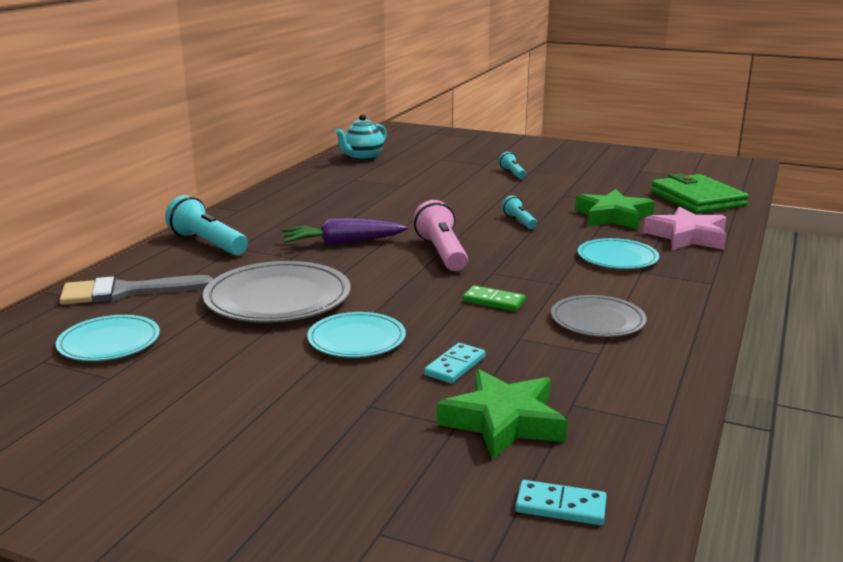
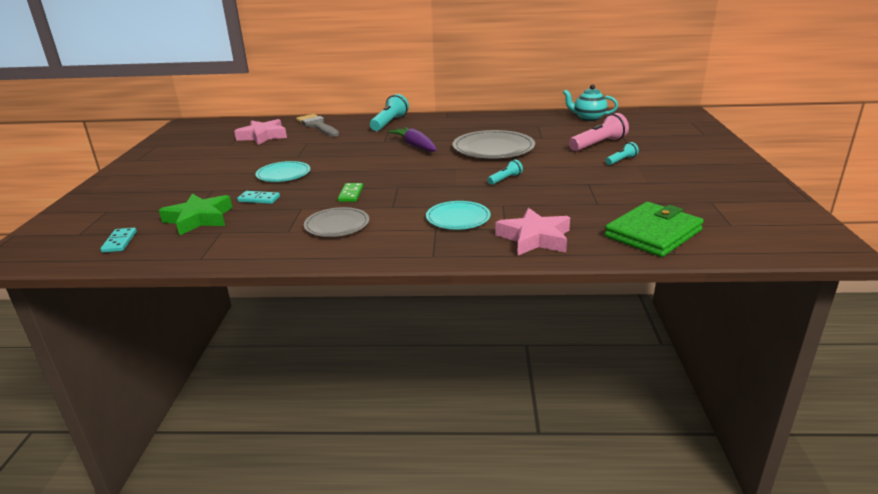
camera: 70 degrees right, 5 degrees up
turquoise plate [56,315,160,361] -> pink star [234,119,287,145]
grey plate [203,261,351,323] -> grey plate moved to [453,130,535,158]
pink flashlight [413,200,468,271] -> pink flashlight moved to [569,113,629,151]
green star [575,189,655,230] -> none

